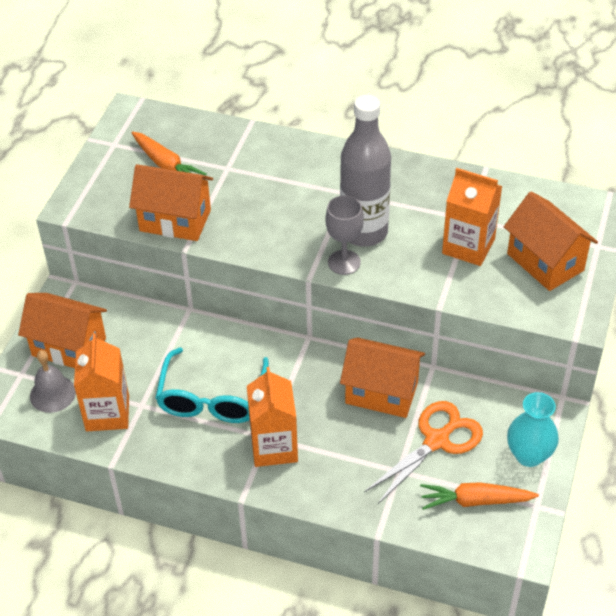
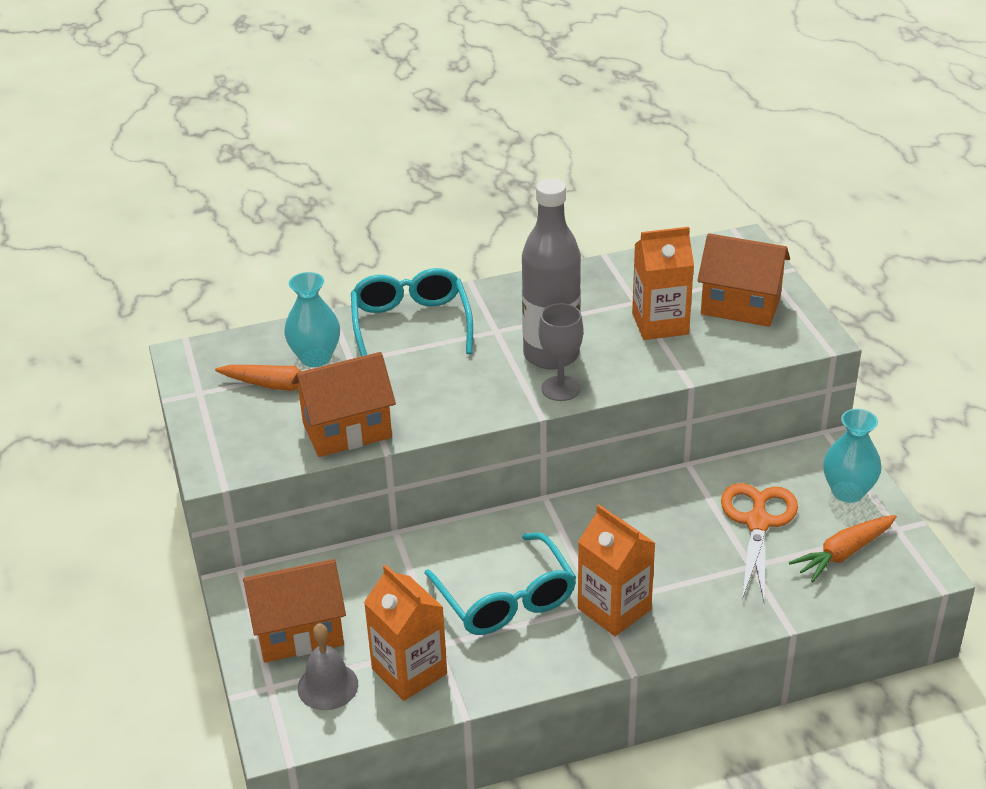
camera: 35 degrees left, 10 degrees down
orange house [340,337,425,418] -> none
none -> turquoise vase [284,272,340,367]
none -> turquoise glasses [351,268,473,356]

